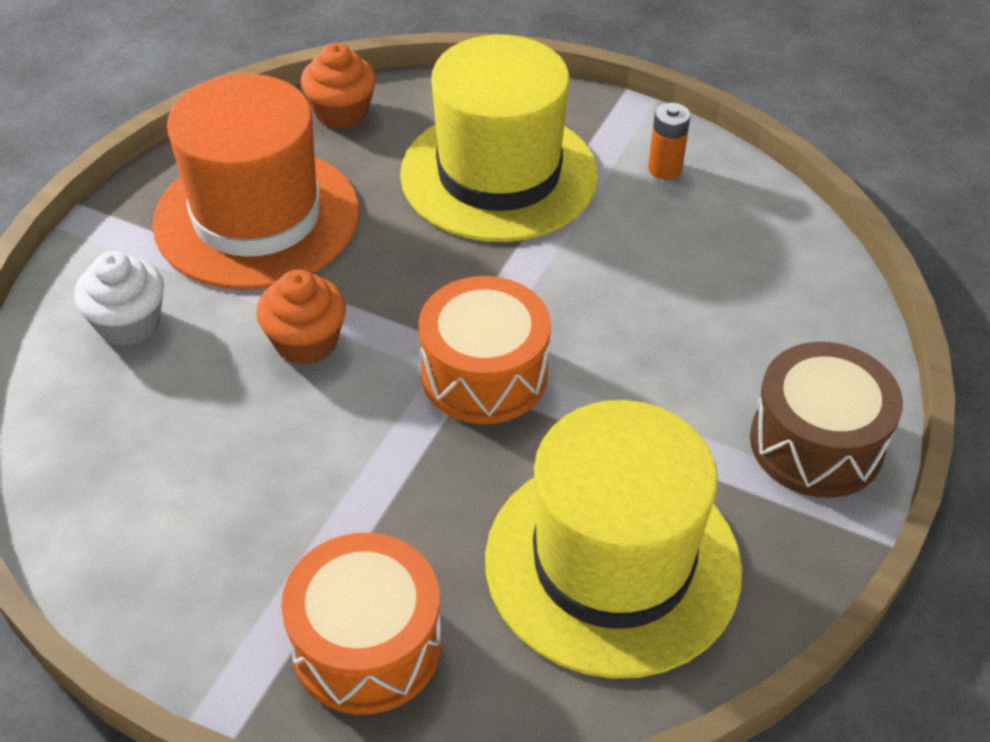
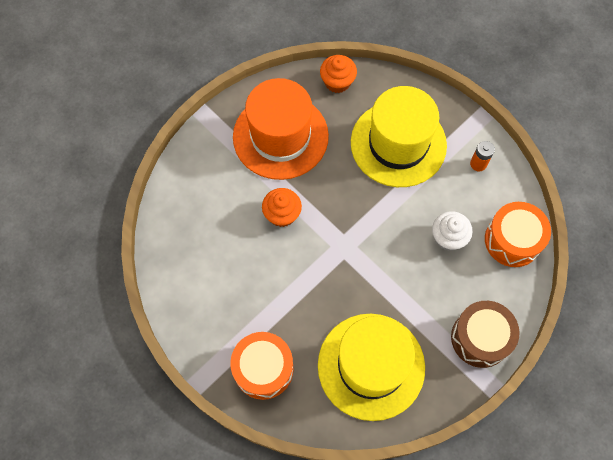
camera: 20 degrees right, 20 degrees up
white cupcake [74,251,164,346] -> white cupcake moved to [432,211,473,251]
orange drum [419,276,551,424] -> orange drum moved to [485,202,551,267]

